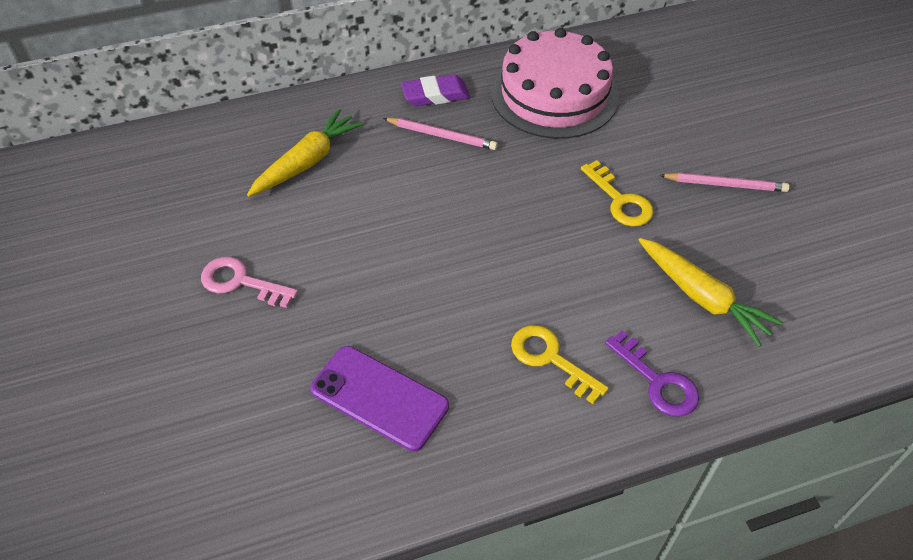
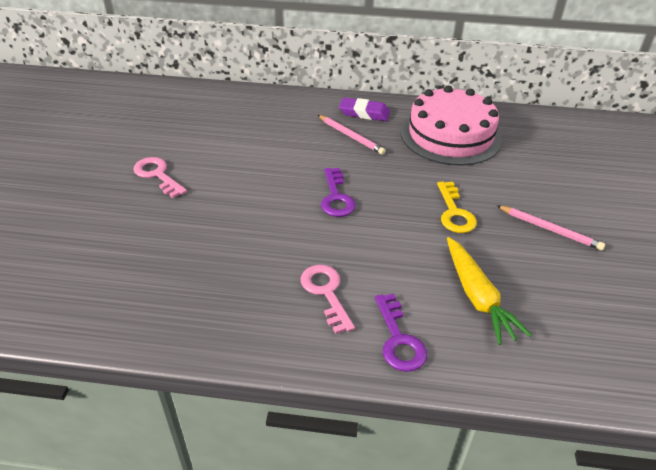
camera: 25 degrees right, 10 degrees down
yellow carrot [247,109,363,197] -> none
purple phone [310,346,449,451] -> none
yellow key [511,325,609,404] -> pink key [301,264,355,334]
none -> purple key [321,168,356,217]

